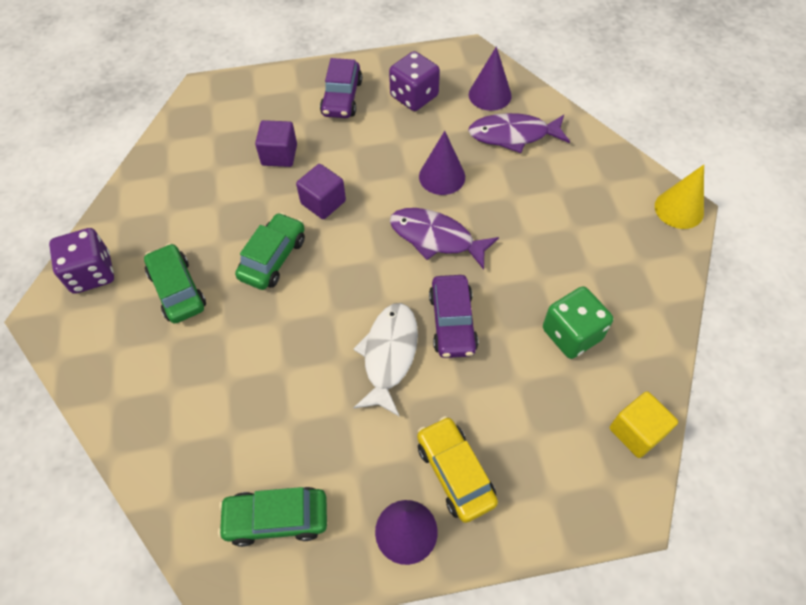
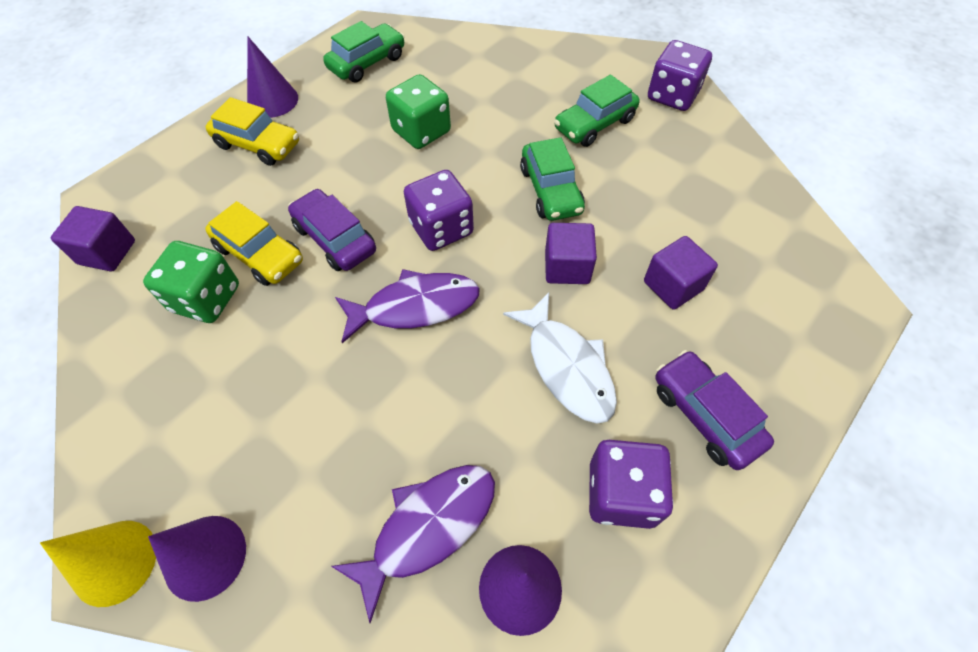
camera: 140 degrees right, 0 degrees up
green car [144,243,206,323] -> green car turned 120 degrees clockwise [554,75,640,147]
white fish [353,303,418,417] -> white fish moved to [503,292,617,424]
purple cone [419,131,465,195] -> purple cone moved to [148,516,246,602]
yellow cube [610,391,678,458] -> purple cube [51,206,135,271]
none -> yellow car [205,201,303,286]
none -> green dice [386,74,451,149]
none -> purple dice [404,170,474,251]

